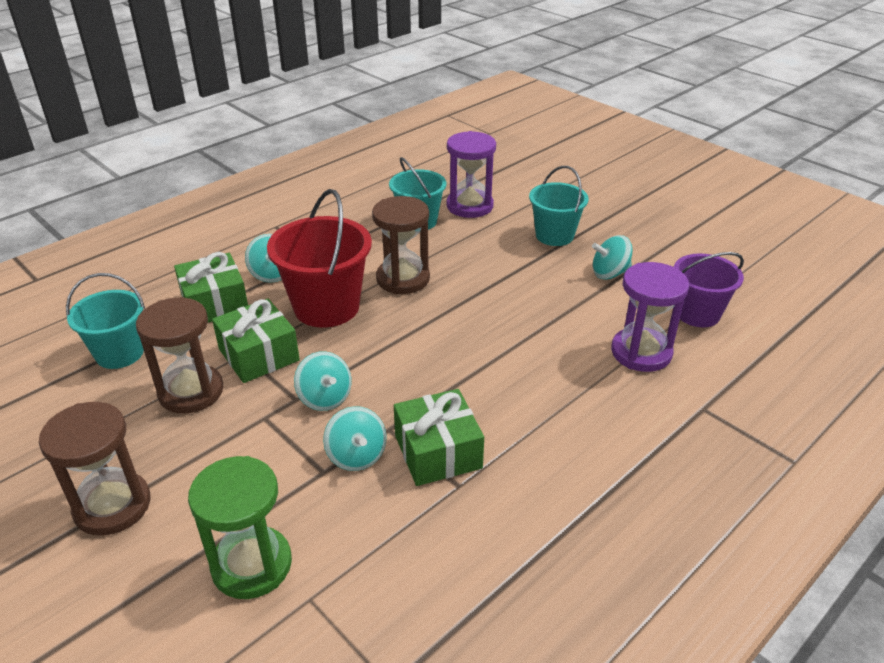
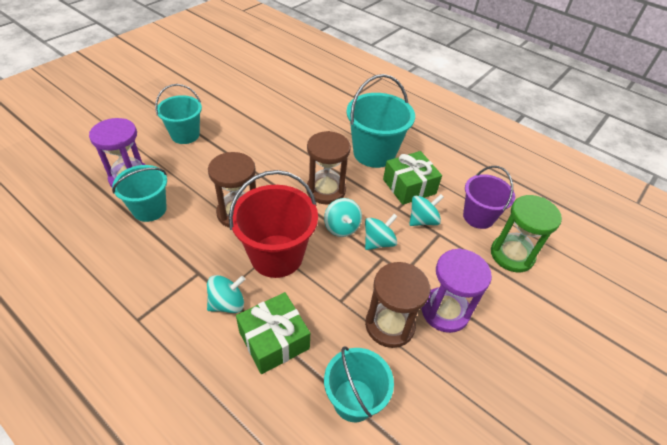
camera: 100 degrees left, 10 degrees up
brown hourglass [39,402,151,536] -> brown hourglass moved to [306,131,351,205]
green gift [212,299,300,383] -> none
turquoise spinning top [592,235,633,280] -> turquoise spinning top moved to [324,198,362,237]
purple hourglass [611,262,689,372] -> purple hourglass moved to [422,248,492,333]
purple bucket [674,252,744,327] -> purple bucket moved to [463,166,515,229]
none -> turquoise bucket [346,74,415,168]

